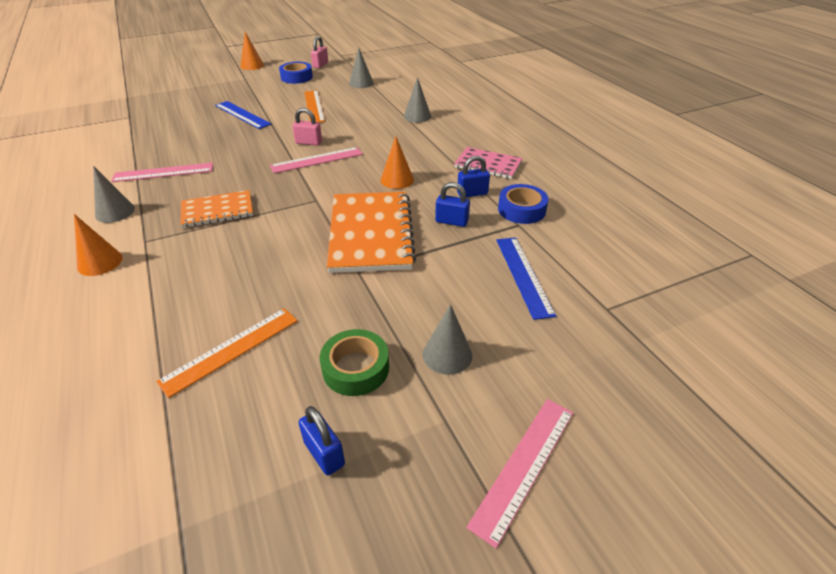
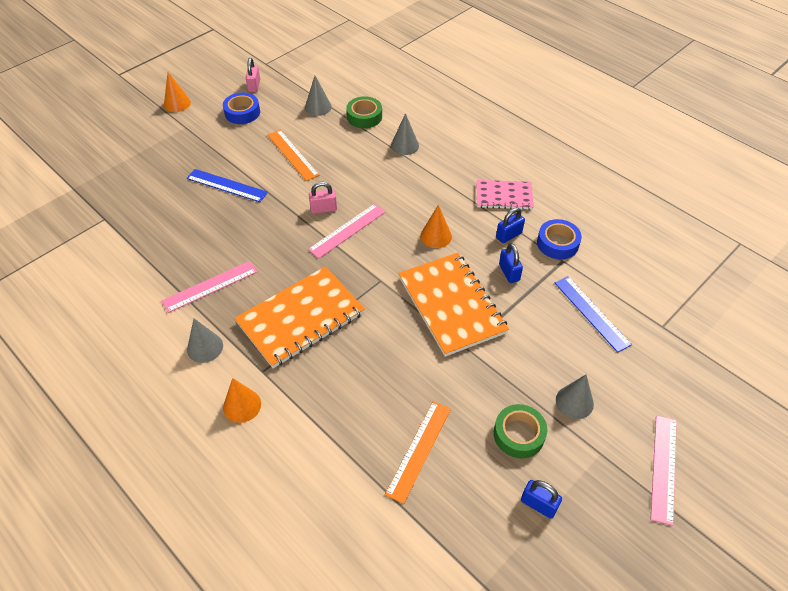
camera: 20 degrees left, 10 degrees up
orange notebook [180,190,253,228] -> orange notebook [235,266,365,368], size x1.71
blue padlock [435,182,470,227] -> blue padlock turned 75 degrees clockwise [499,243,523,283]
none -> green tape [346,96,382,128]

